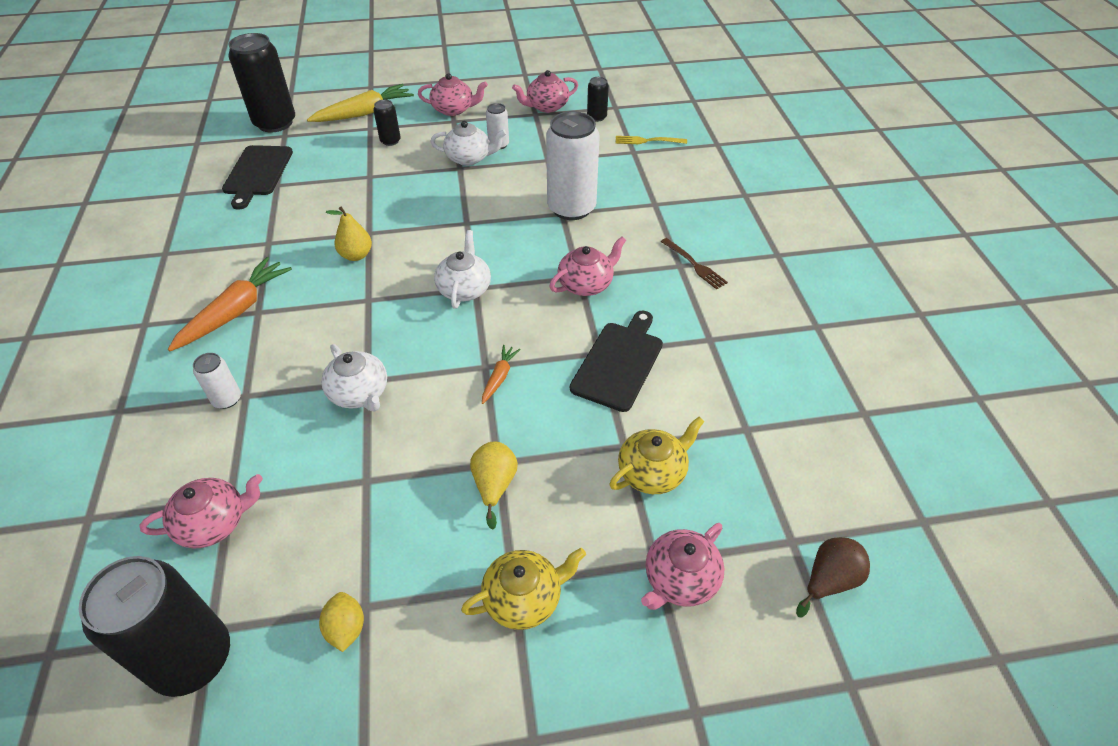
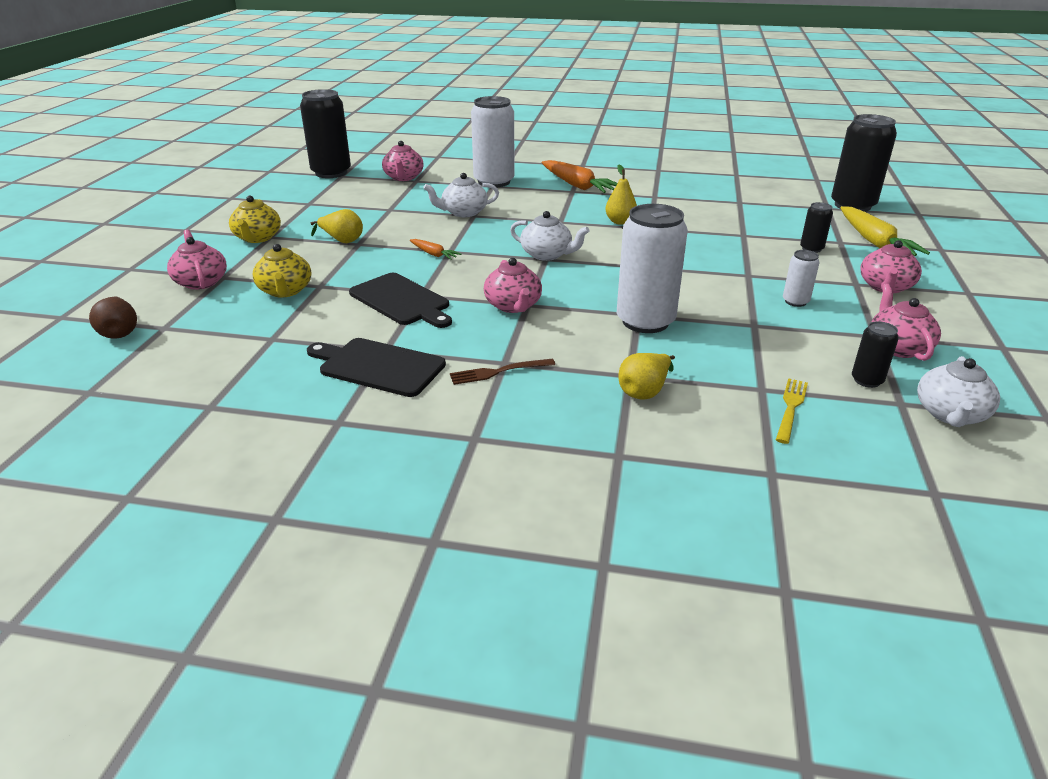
camera: 110 degrees right, 15 degrees down
white can [193,353,241,409] -> white can [471,96,515,187], size x2.12
black cutting board [222,145,293,210] -> black cutting board moved to [307,338,446,397]
yellow lemon [319,592,364,652] -> none
white teapot [431,121,507,166] -> white teapot moved to [917,356,1000,427]
none -> yellow pear [618,353,675,399]

